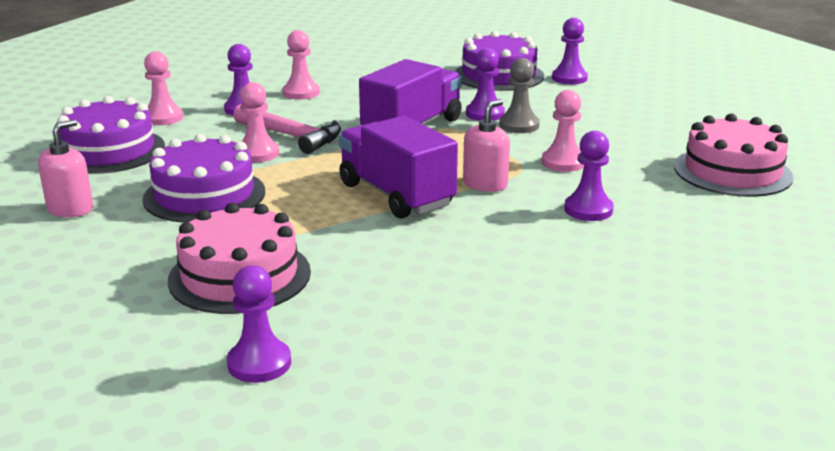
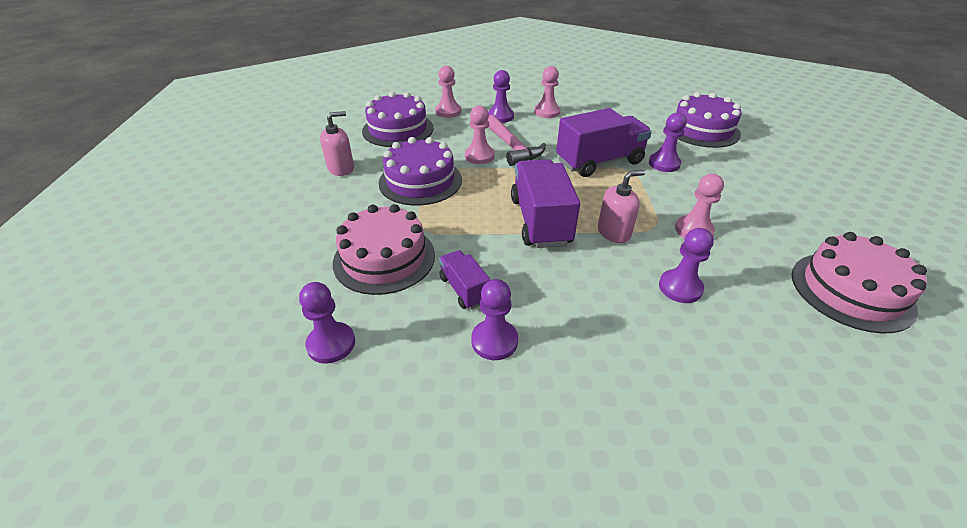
camera: 30 degrees right, 15 degrees up
grey pawn [499,58,540,133] -> none
purple pawn [552,18,588,84] -> purple pawn moved to [471,279,518,360]
none -> purple truck [439,250,490,309]

